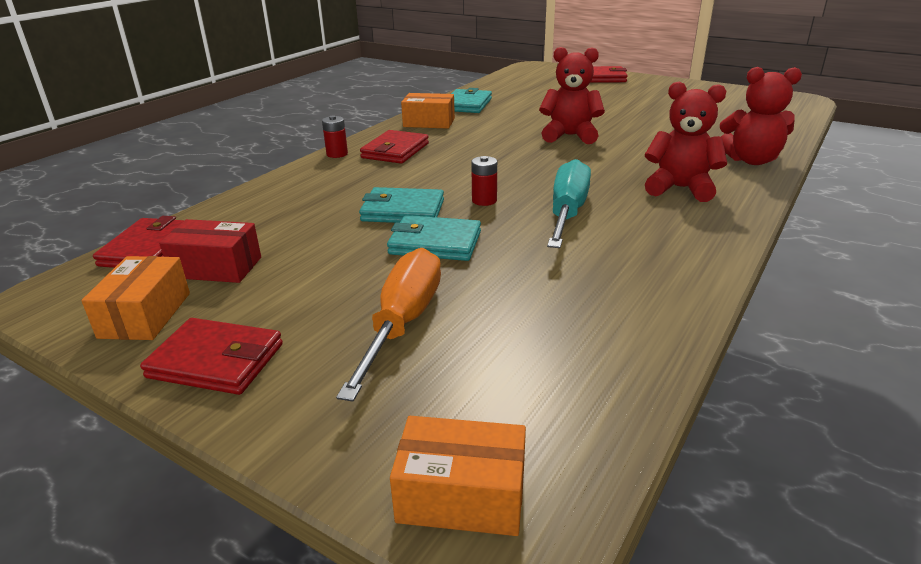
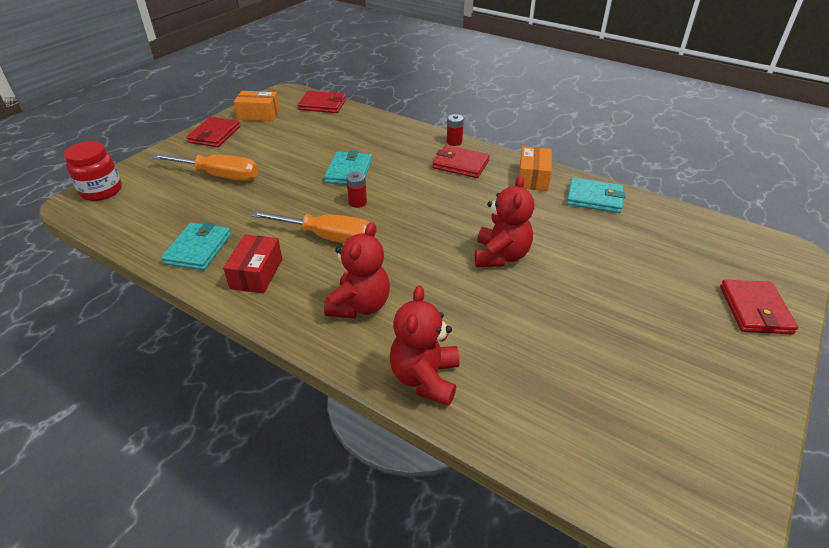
camera: 90 degrees right, 10 degrees up
red box [159,219,261,283] -> red box moved to [223,235,282,293]
turquoise wallet [387,215,481,261] -> turquoise wallet moved to [161,222,231,270]
orange box [390,416,526,536] -> red jar [64,141,122,201]
turquoise screwdriver [547,159,591,248] -> orange screwdriver [250,211,371,243]

